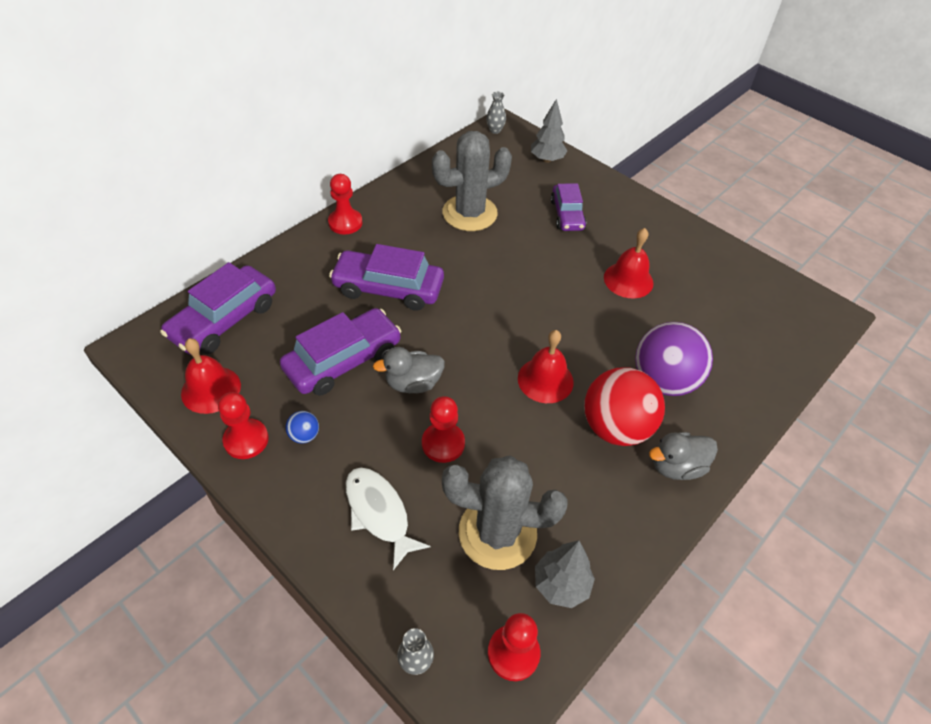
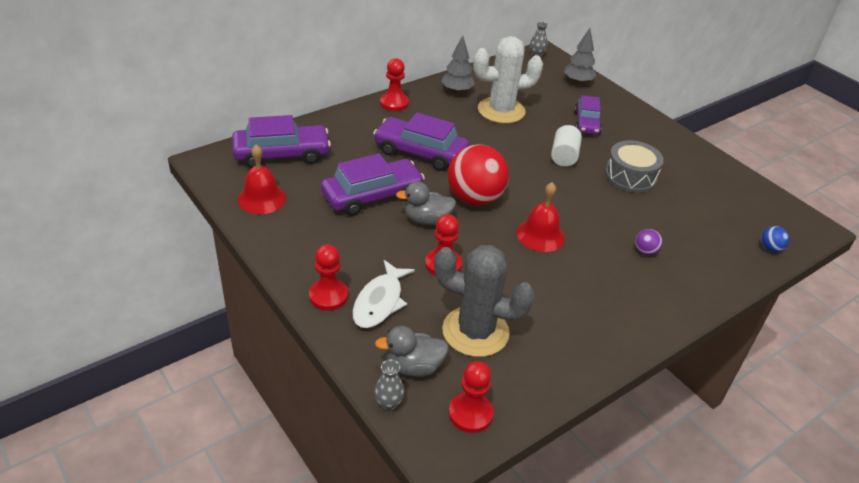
camera: 10 degrees right, 10 degrees down
purple car [160,262,276,355] -> purple car turned 150 degrees counterclockwise [232,115,331,168]
red pawn [218,392,269,459] -> red pawn moved to [309,244,348,311]
blue ball [285,411,319,444] -> blue ball moved to [761,226,790,252]
white fish [346,467,430,570] -> white fish turned 135 degrees counterclockwise [352,260,415,328]
grey cactus [432,131,512,231] -> white cactus [473,36,543,124]
grey tree [535,540,595,608] -> grey tree moved to [441,35,475,93]
red ball [584,367,665,446] -> red ball moved to [448,145,509,206]
red bell [604,228,653,298] -> grey drum [605,140,664,193]
purple ball [635,322,713,396] -> purple ball [635,229,663,255], size x0.41
grey duck [649,432,718,480] -> grey duck moved to [375,326,449,377]
none -> white cylinder [551,125,582,167]

